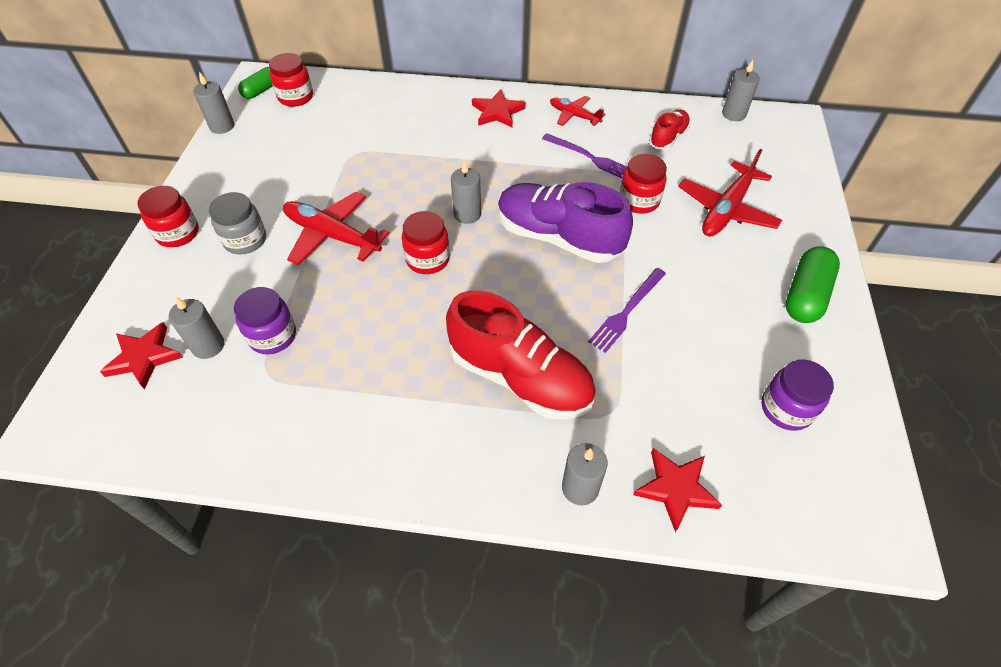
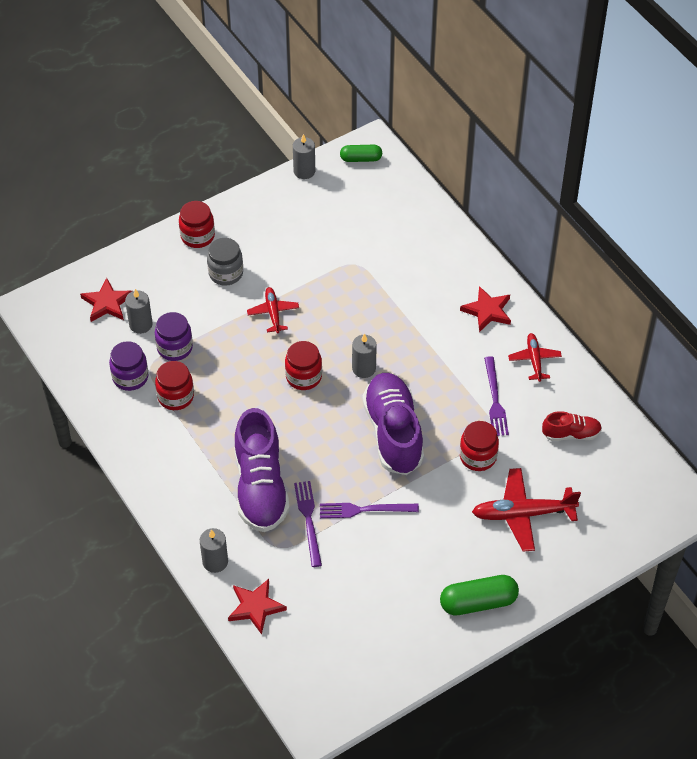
camera: 50 degrees right, 0 degrees up
red jar [269,53,313,107] -> red jar moved to [155,361,194,410]
red plane [283,192,389,266] -> red plane [247,287,299,333], size x0.59
red shoe [446,290,596,420] -> purple shoe [234,408,289,532]
grey candle [722,60,760,121] -> none
purple jar [761,359,834,431] -> purple jar moved to [109,341,148,391]
none -> purple fork [294,481,322,567]

